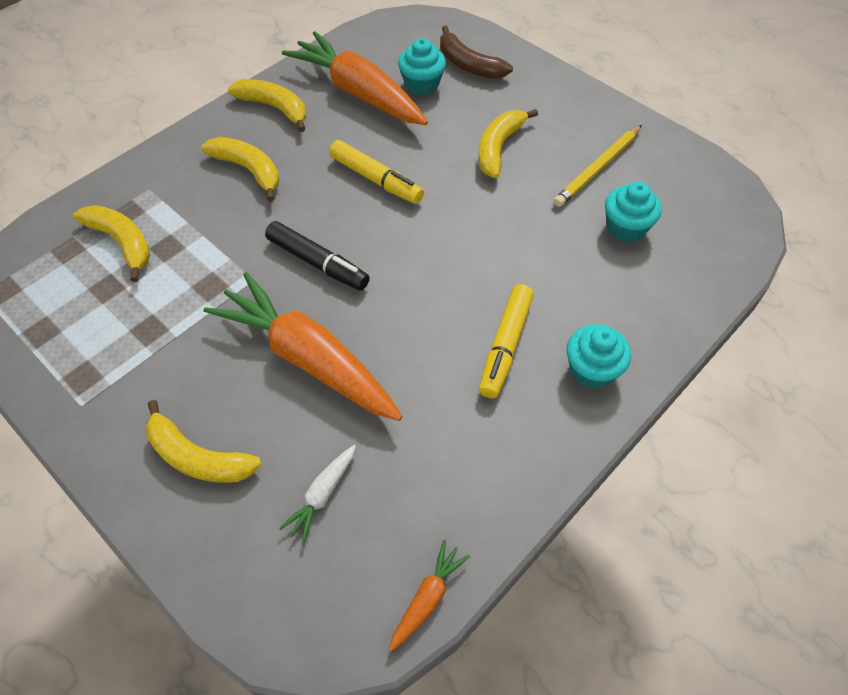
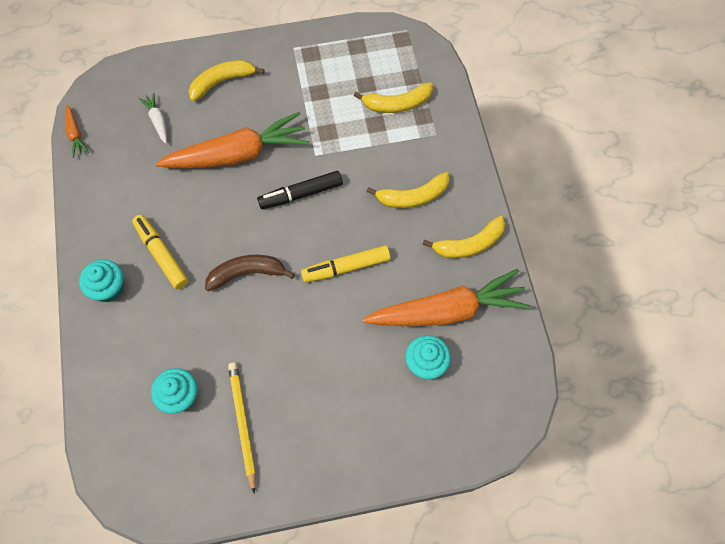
camera: 125 degrees right, 10 degrees up
brown banana [440,26,513,79] -> brown banana moved to [205,255,295,291]
yellow banana [478,109,538,178] -> none

